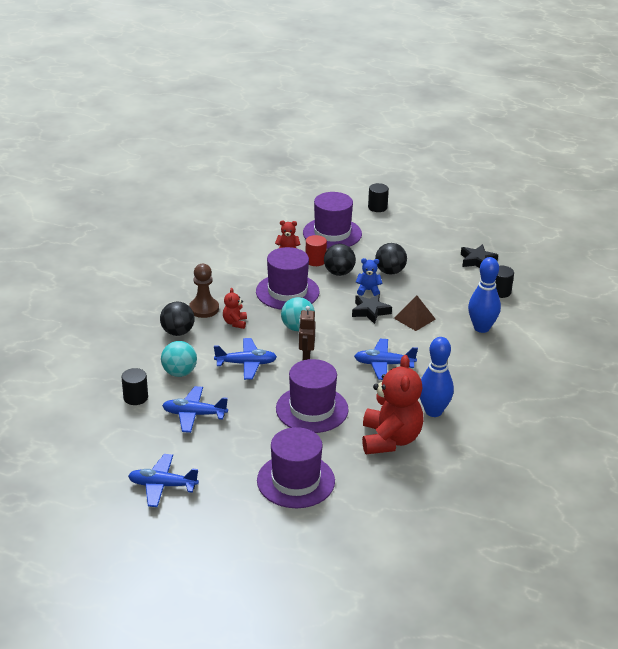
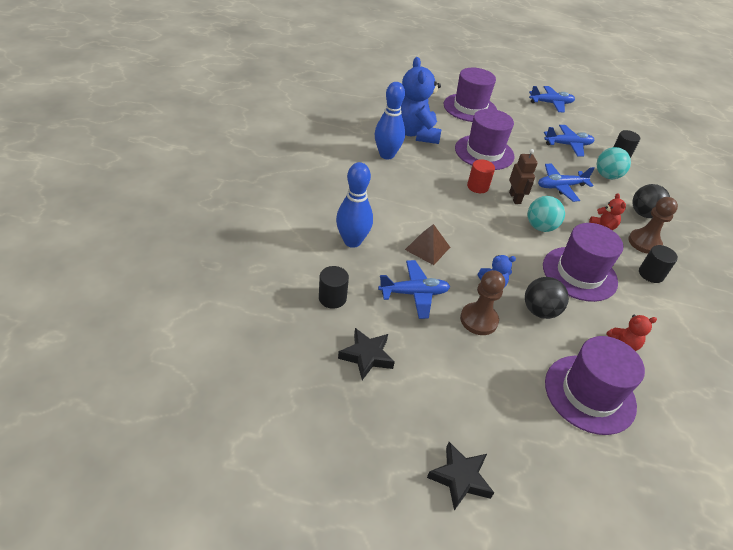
camera: 165 degrees right, 10 degrees up
red cylinder [306,235,327,266] -> red cylinder moved to [467,159,495,193]
black star [352,294,392,324] -> black star moved to [427,442,494,511]
blue plane [354,339,418,380] -> blue plane moved to [378,260,450,319]
red teddy bear [362,355,424,454] -> blue teddy bear [401,57,442,144]
black cylinder [368,183,389,212] -> black cylinder moved to [639,245,678,283]
black ball [375,243,407,275] -> brown pawn [460,270,505,335]

